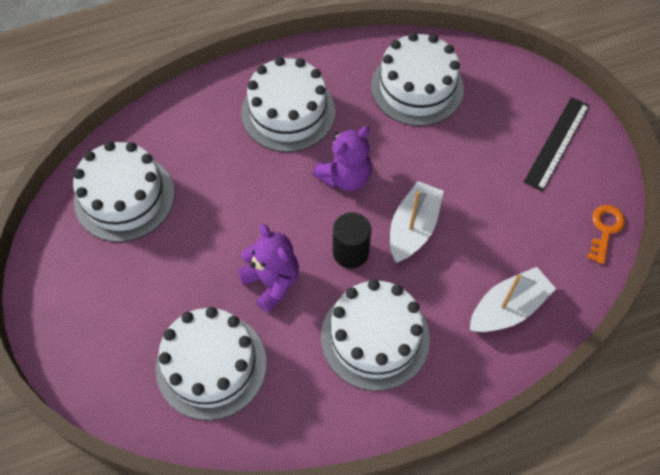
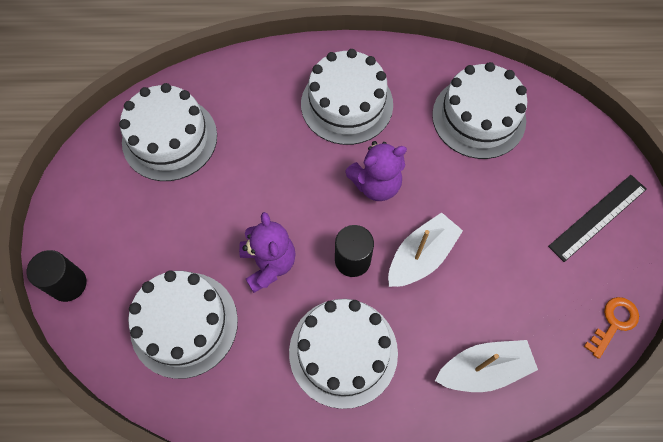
camera: 20 degrees right, 5 degrees up
none -> black cylinder [27,250,87,302]

